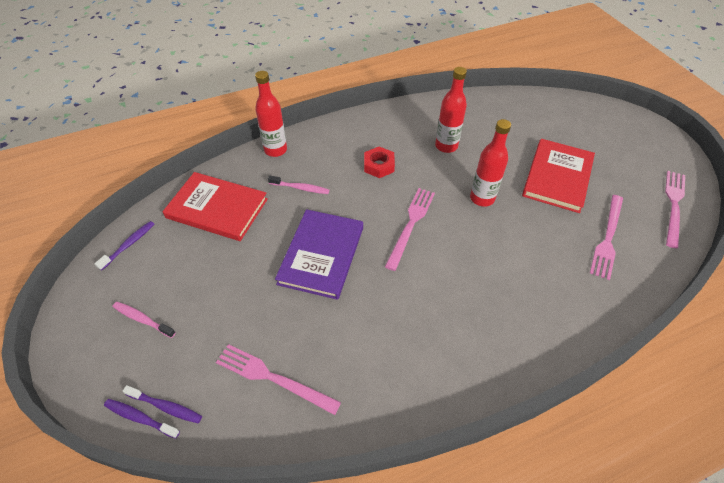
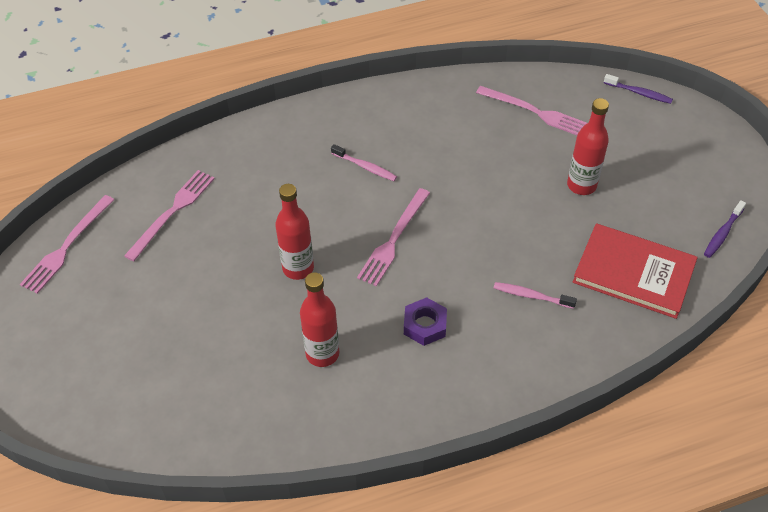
camera: 175 degrees left, 0 degrees up
pink toothbrush [113,302,176,338] -> pink toothbrush moved to [331,144,397,181]
purple toothbrush [123,385,202,423] -> none
red bottle [255,71,287,157] -> red bottle moved to [567,98,609,195]
purple book [275,209,363,300] -> none
red nut [364,146,395,178] -> purple nut [404,297,447,346]
red book [522,139,595,213] -> none

